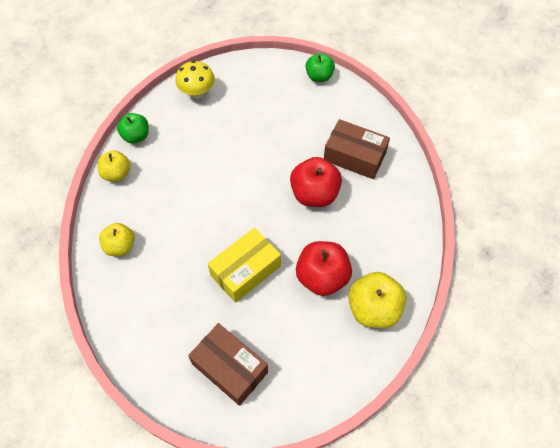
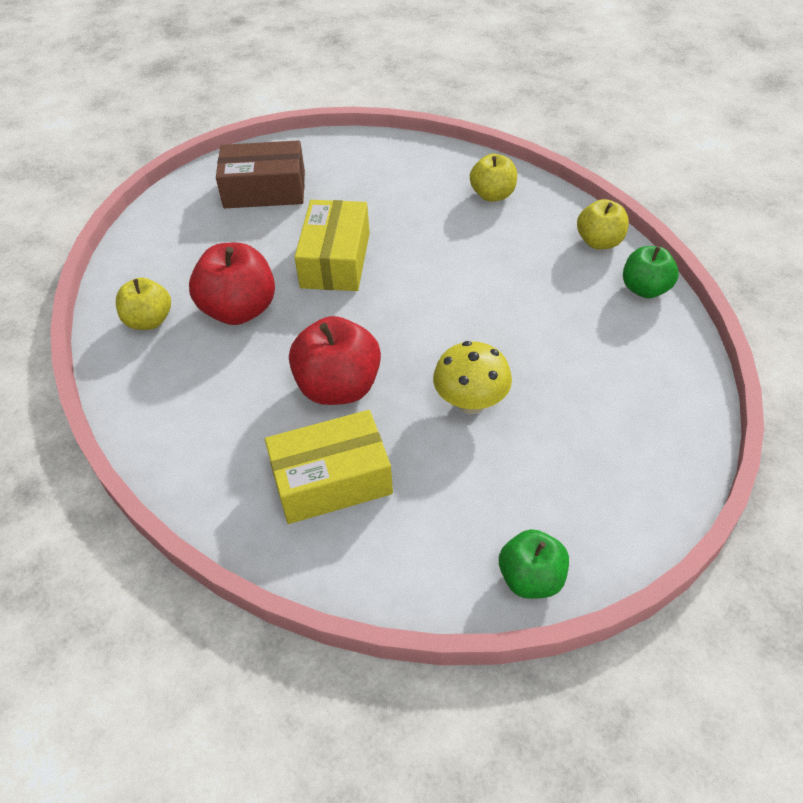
camera: 140 degrees right, 10 degrees down
yellow mushroom [175,60,215,99] -> yellow mushroom moved to [433,341,512,414]
brown box [324,119,390,179] -> yellow box [265,410,393,524]
yellow apple [348,272,406,328] -> yellow apple [116,278,171,330], size x0.64

